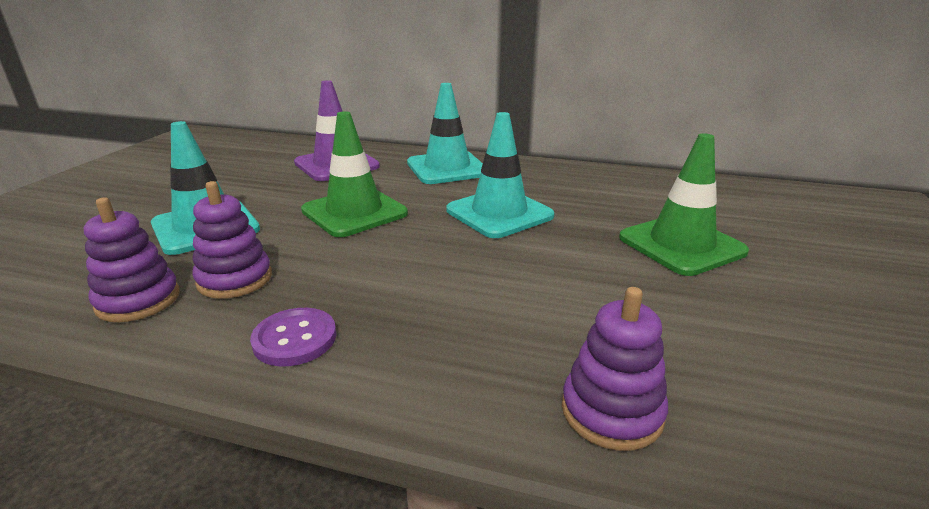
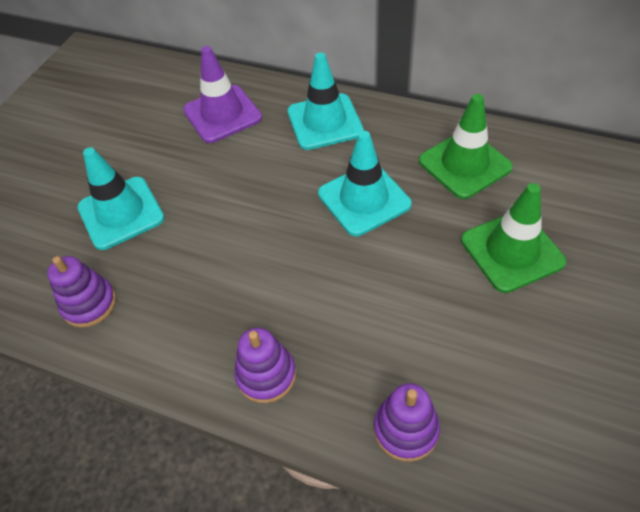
camera: 10 degrees right, 25 degrees up
purple stacking toy [192,181,272,299] -> purple stacking toy moved to [234,328,296,403]
purple button [250,308,336,367] -> none
green traffic cone [301,111,408,237] -> green traffic cone moved to [419,94,513,199]

